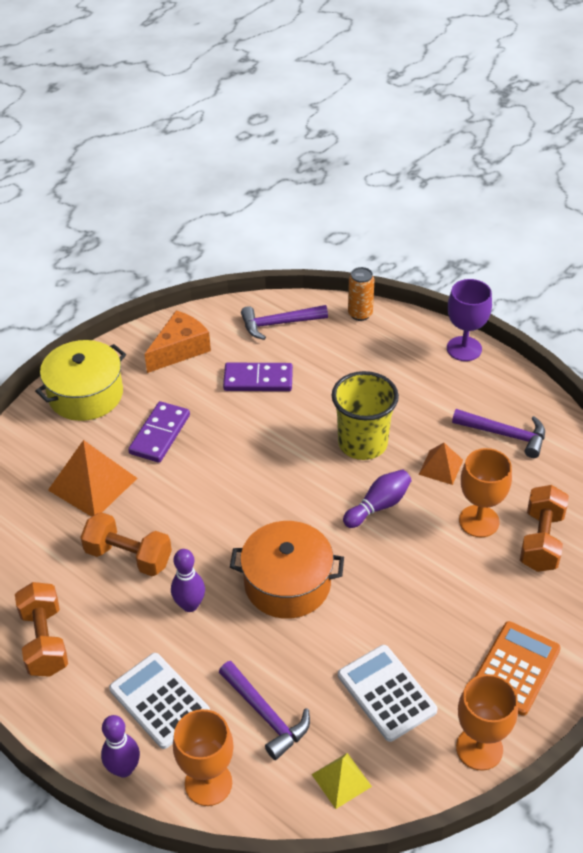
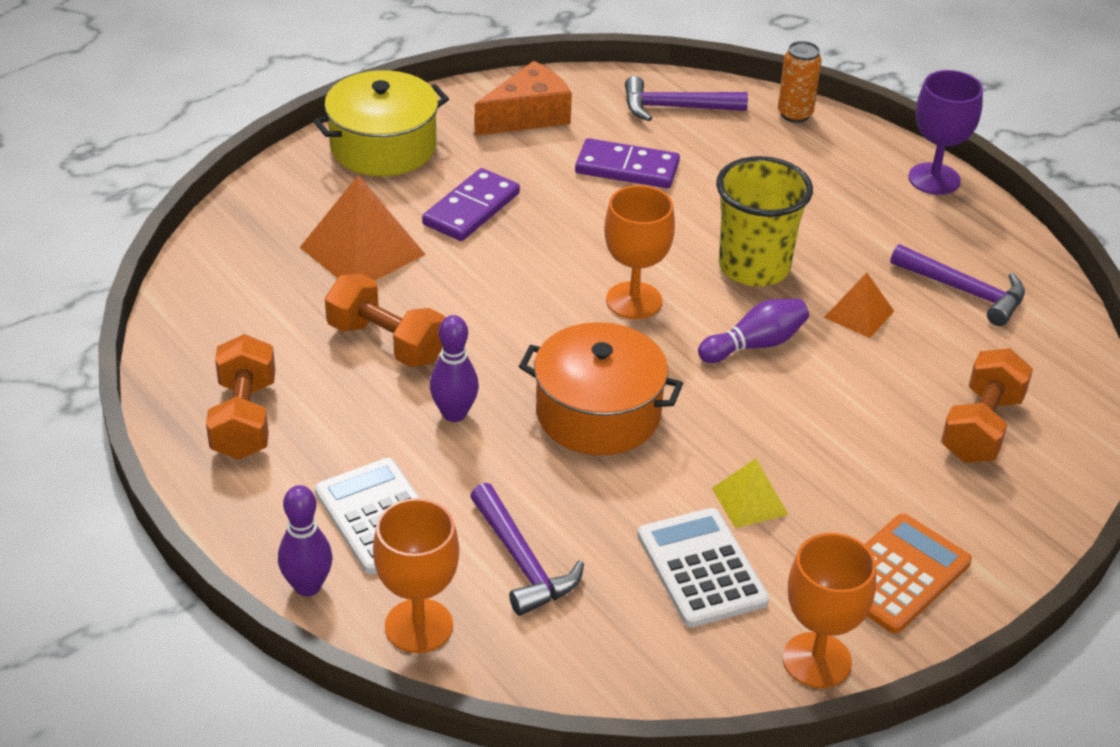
camera: 10 degrees right, 5 degrees down
yellow pyramid [311,753,372,809] -> yellow pyramid moved to [712,459,789,528]
orange goblet [459,448,512,537] -> orange goblet moved to [604,185,675,319]

